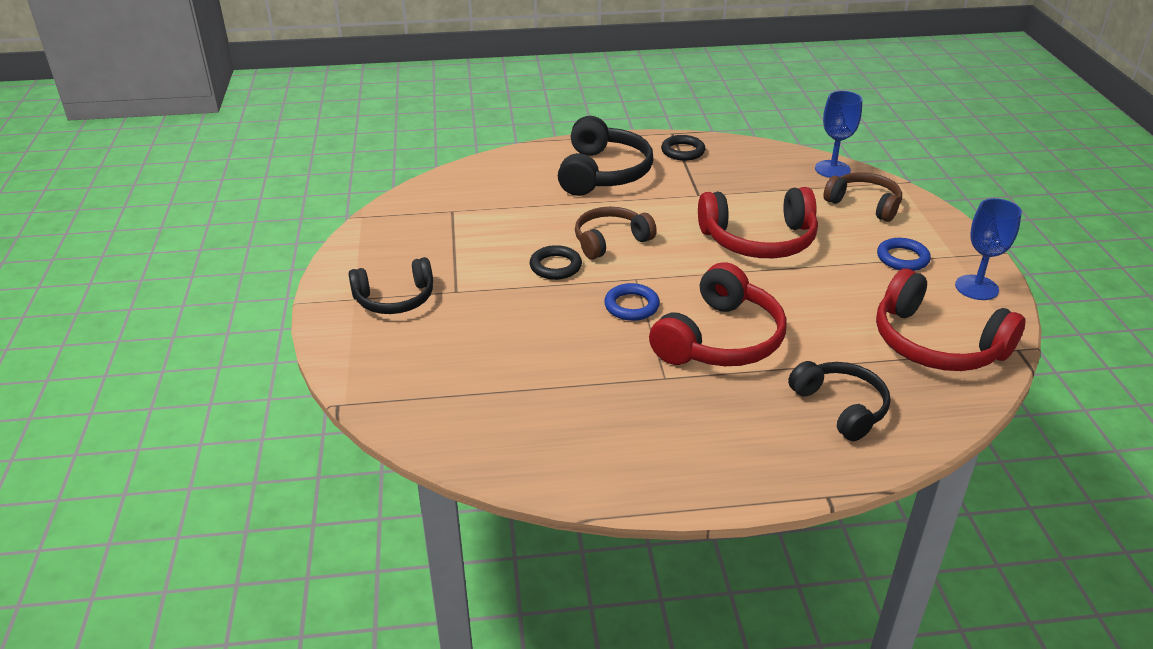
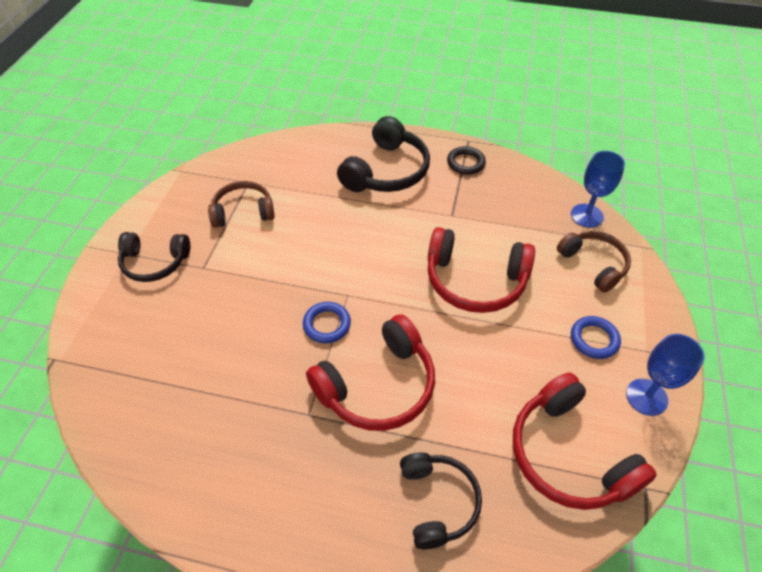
camera: 20 degrees right, 15 degrees up
black ring [530,245,582,280] -> none
brown headphones [575,207,657,259] -> brown headphones moved to [208,181,275,228]

